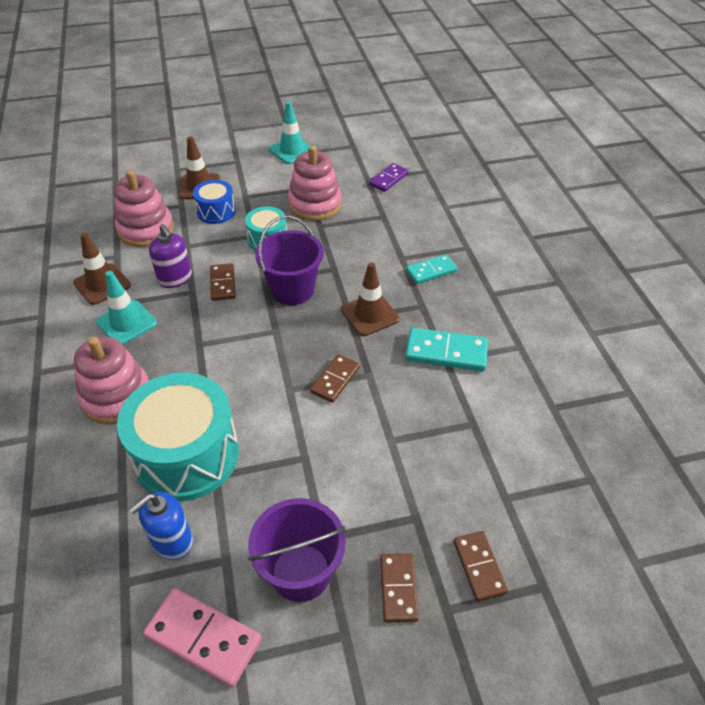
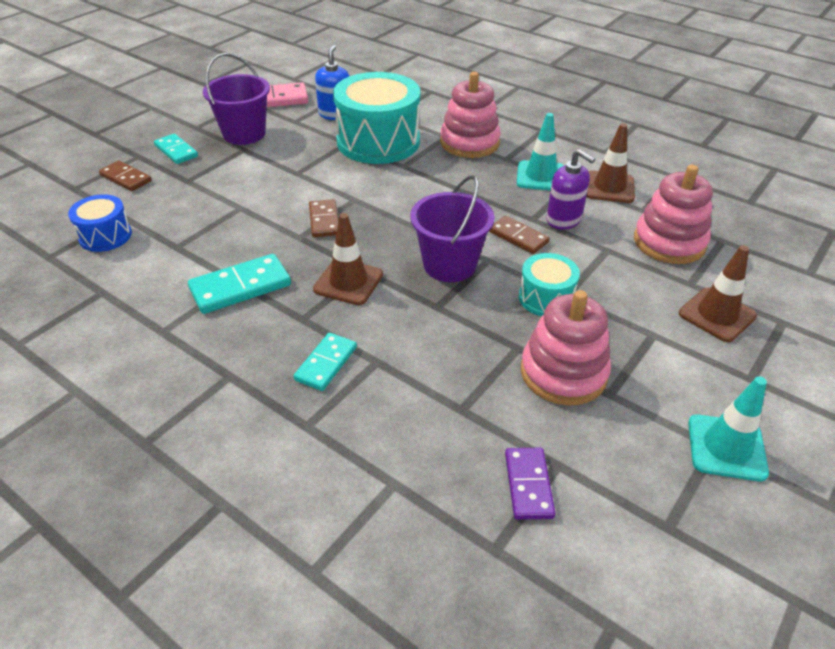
camera: 140 degrees right, 5 degrees down
purple soap dispenser [149,224,192,288] -> purple soap dispenser turned 150 degrees counterclockwise [546,149,595,230]
blue drum [193,180,236,224] -> blue drum moved to [68,194,132,252]
brown domino [380,554,419,622] -> turquoise domino [154,134,198,164]

